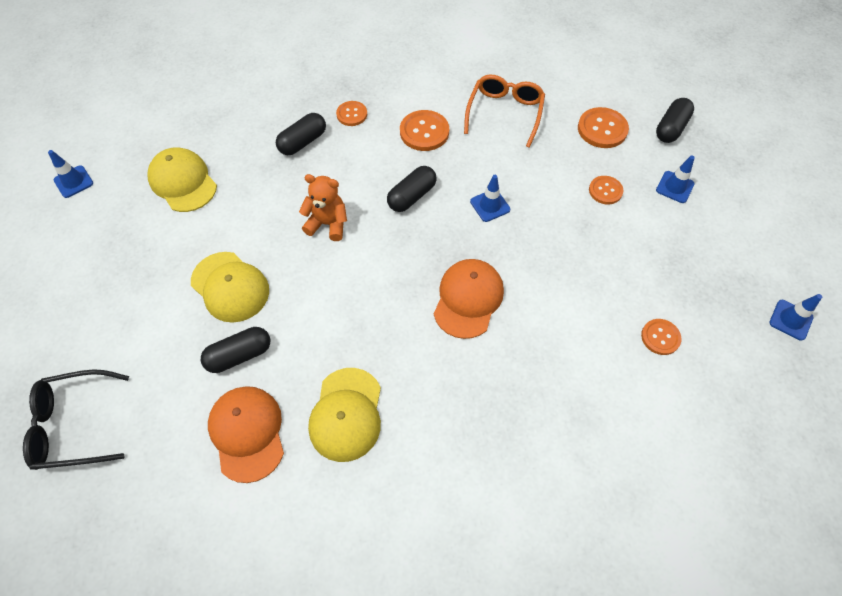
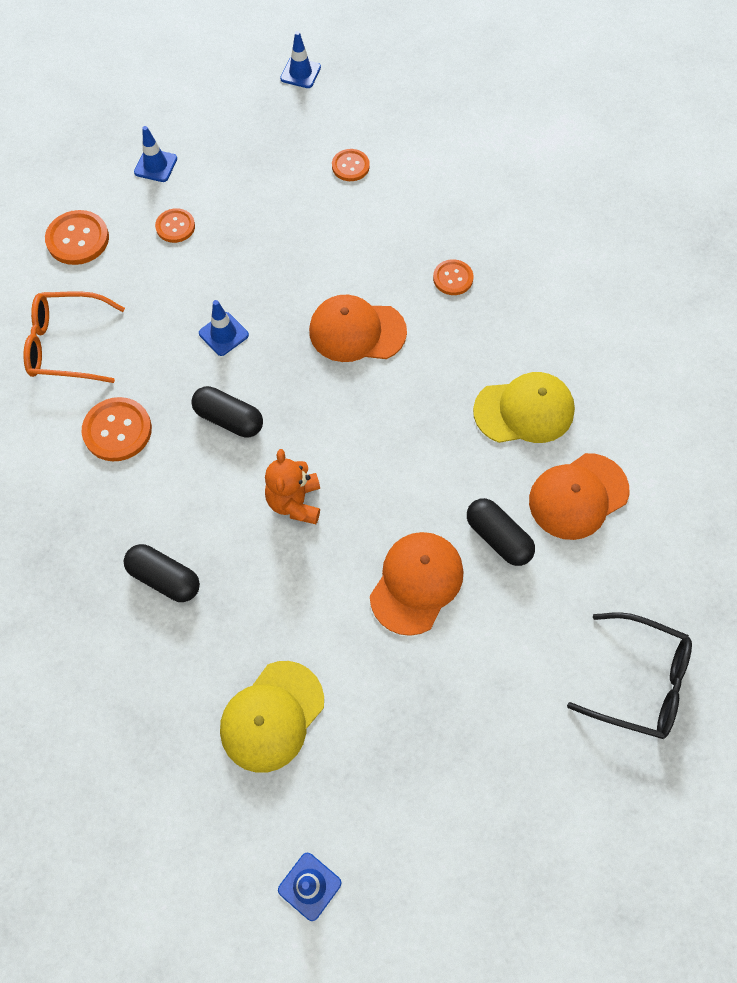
camera: 105 degrees left, 5 degrees up
black glasses [23,369,129,470] -> black glasses turned 45 degrees counterclockwise [567,612,692,739]
yellow cap [191,252,269,323] -> orange cap [370,532,464,636]
orange button [336,101,367,126] -> orange button moved to [433,259,473,295]
black capsule [656,98,694,143] -> none

